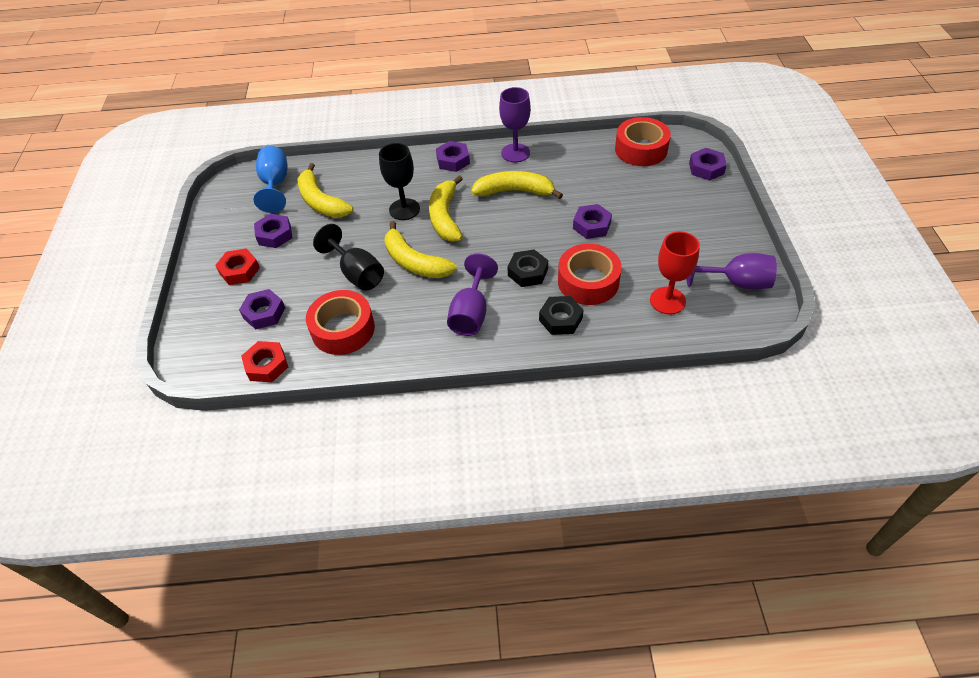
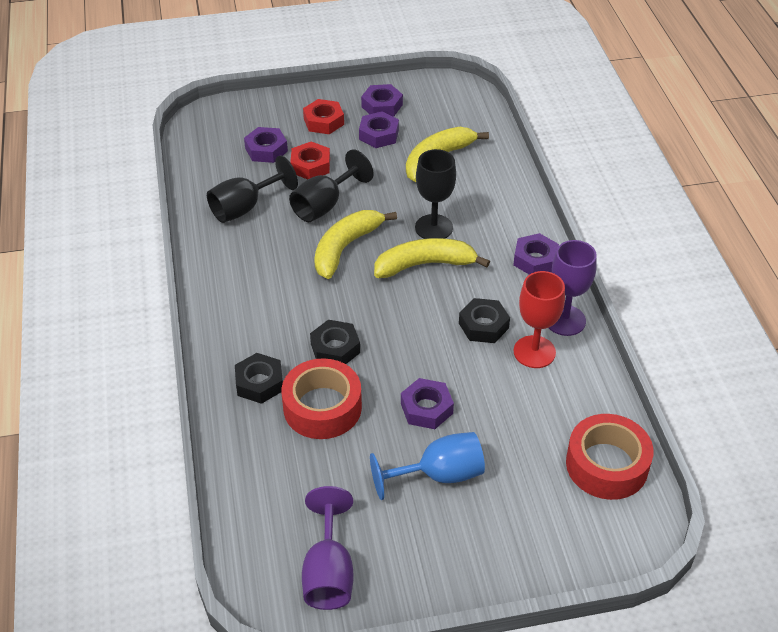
camera: 80 degrees right, 5 degrees down
red nut [241,341,288,382] -> red nut moved to [290,141,330,179]
blue goblet [254,146,288,213] -> blue goblet moved to [370,432,485,500]
red tape [306,290,375,355] -> black goblet [207,155,298,223]
purple goblet [447,253,498,336] -> none
yellow banana [471,171,563,199] -> black nut [459,298,510,343]
red goblet [650,231,700,315] -> red goblet moved to [514,271,565,368]
purple nut [689,148,727,181] -> purple nut moved to [361,84,403,117]

